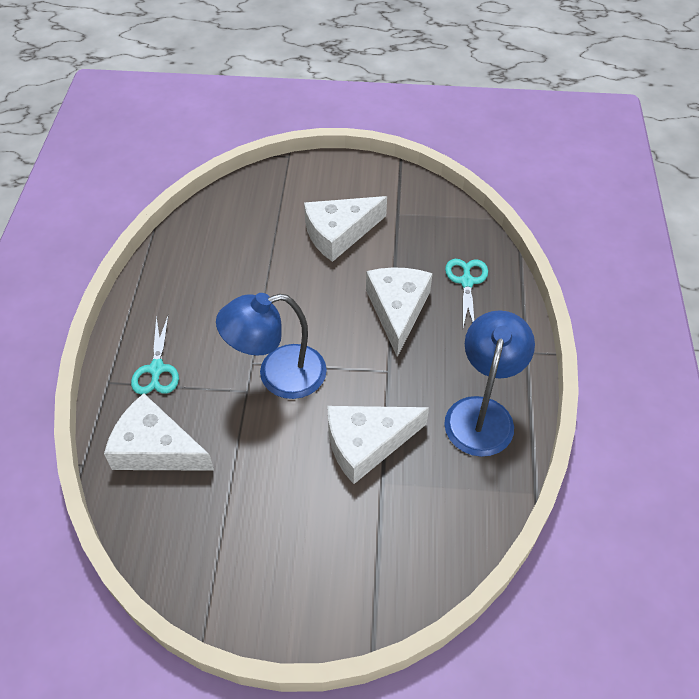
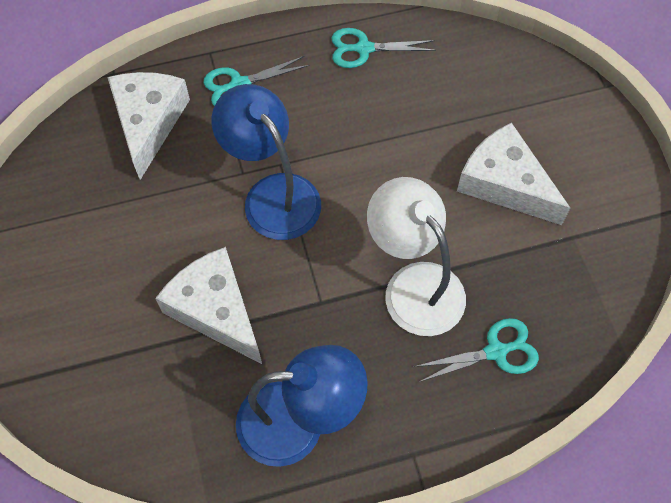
camera: 70 degrees right, 10 degrees up
white cheese [366,267,433,357] -> white lamp [367,177,466,336]
none -> turquoise scissors [332,28,436,68]

